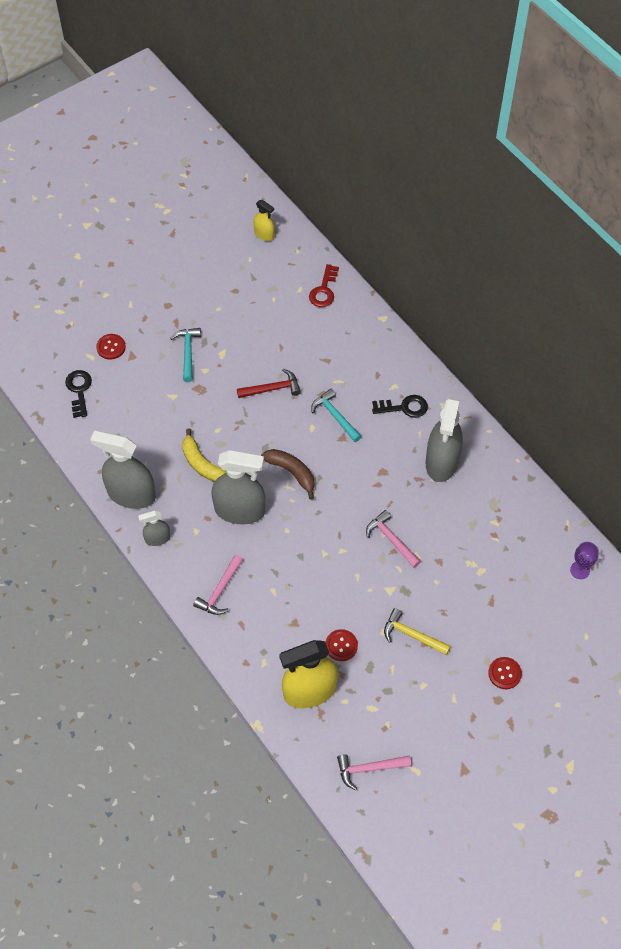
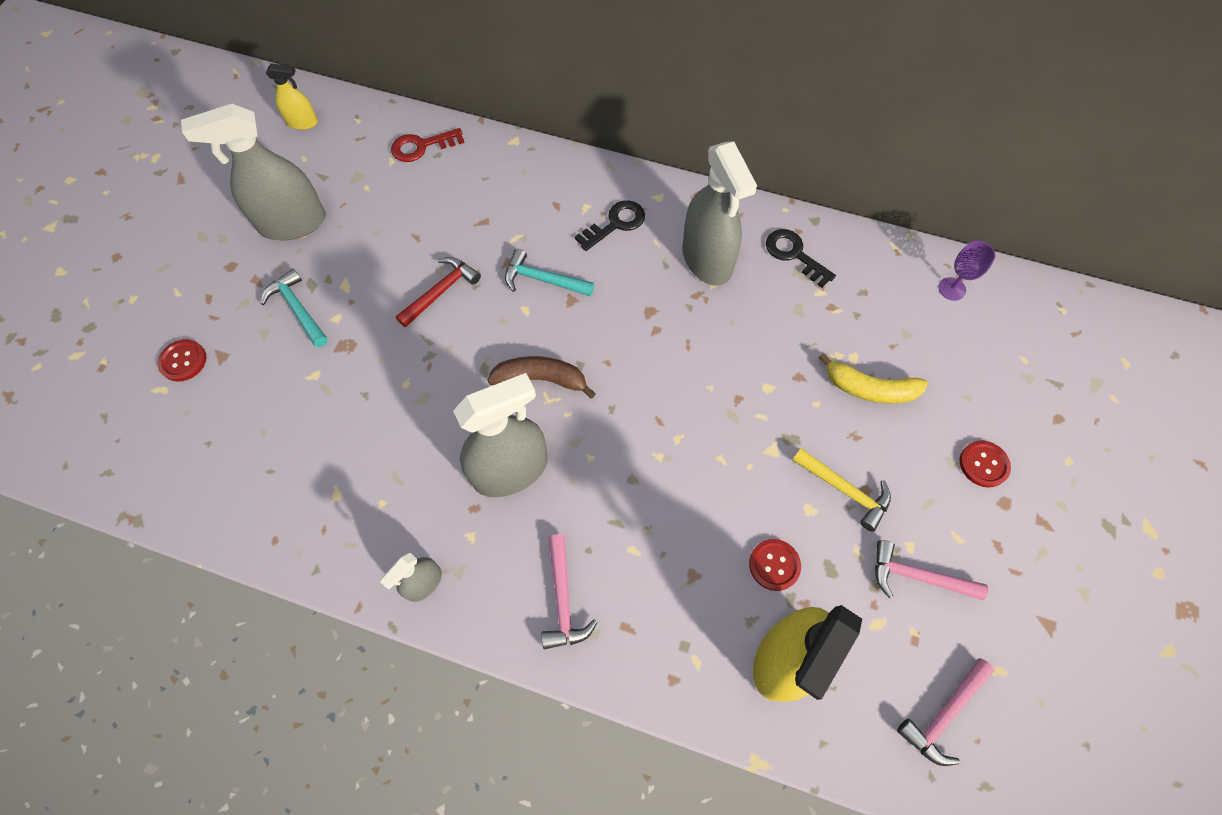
camera: 35 degrees left, 5 degrees up
black key [65,370,92,418] -> black key moved to [766,229,836,288]
grey spray bottle [90,430,156,509] -> grey spray bottle moved to [181,104,326,241]
yellow banana [182,428,226,482] -> yellow banana moved to [818,353,928,404]
red key [309,264,339,307] -> red key turned 90 degrees clockwise [391,128,465,162]
pink hammer [366,510,421,568] -> pink hammer moved to [875,540,988,601]
yellow hammer [384,608,451,655] -> yellow hammer turned 135 degrees counterclockwise [792,448,891,532]

